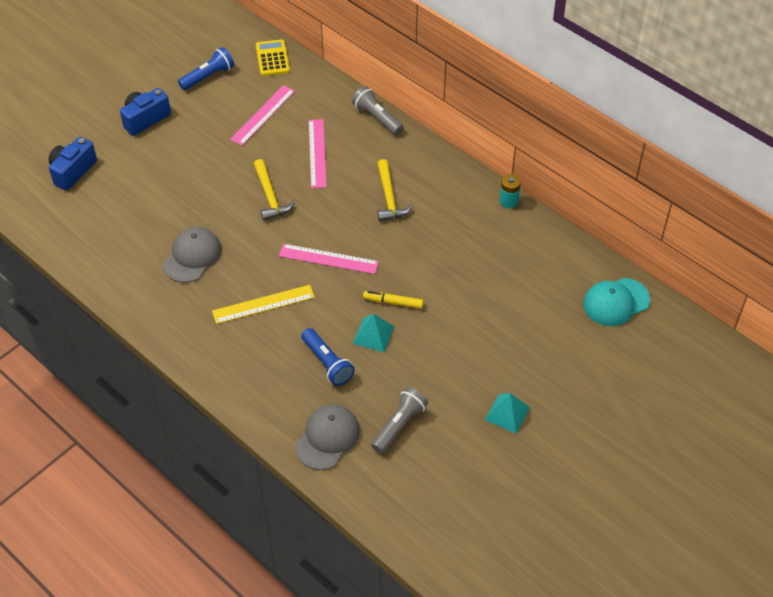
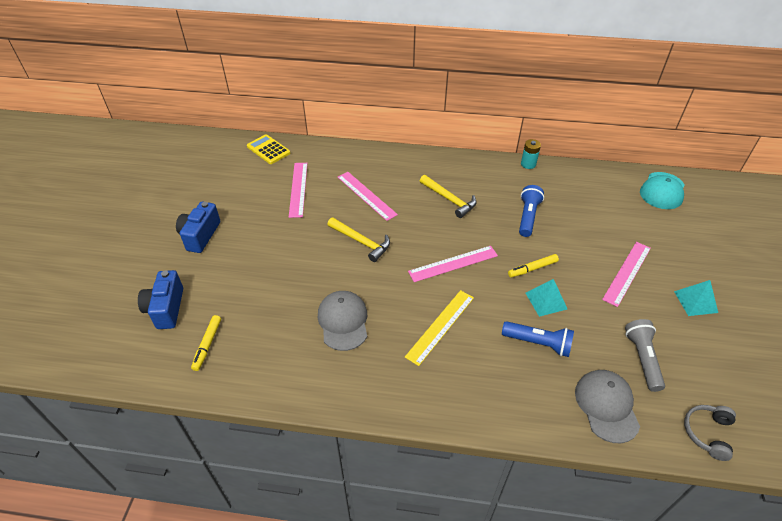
camera: 35 degrees left, 5 degrees down
blue flashlight [178,47,234,90] -> blue flashlight moved to [519,185,544,237]
grey flashlight [352,86,403,135] -> none
none -> yellow marker [191,315,221,371]
none -> pink ruler [602,242,651,307]
none -> grey headphones [684,405,736,461]

